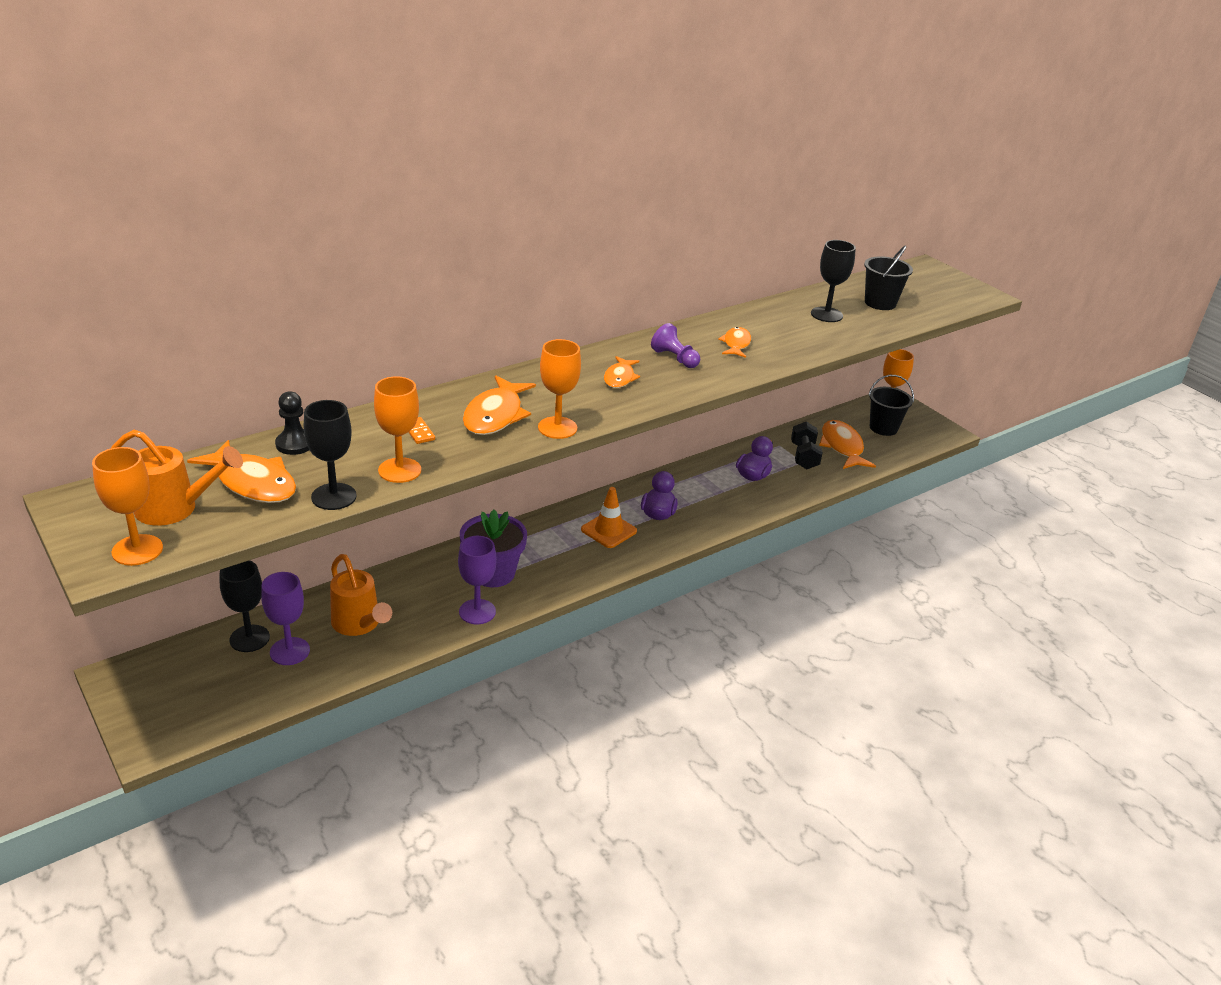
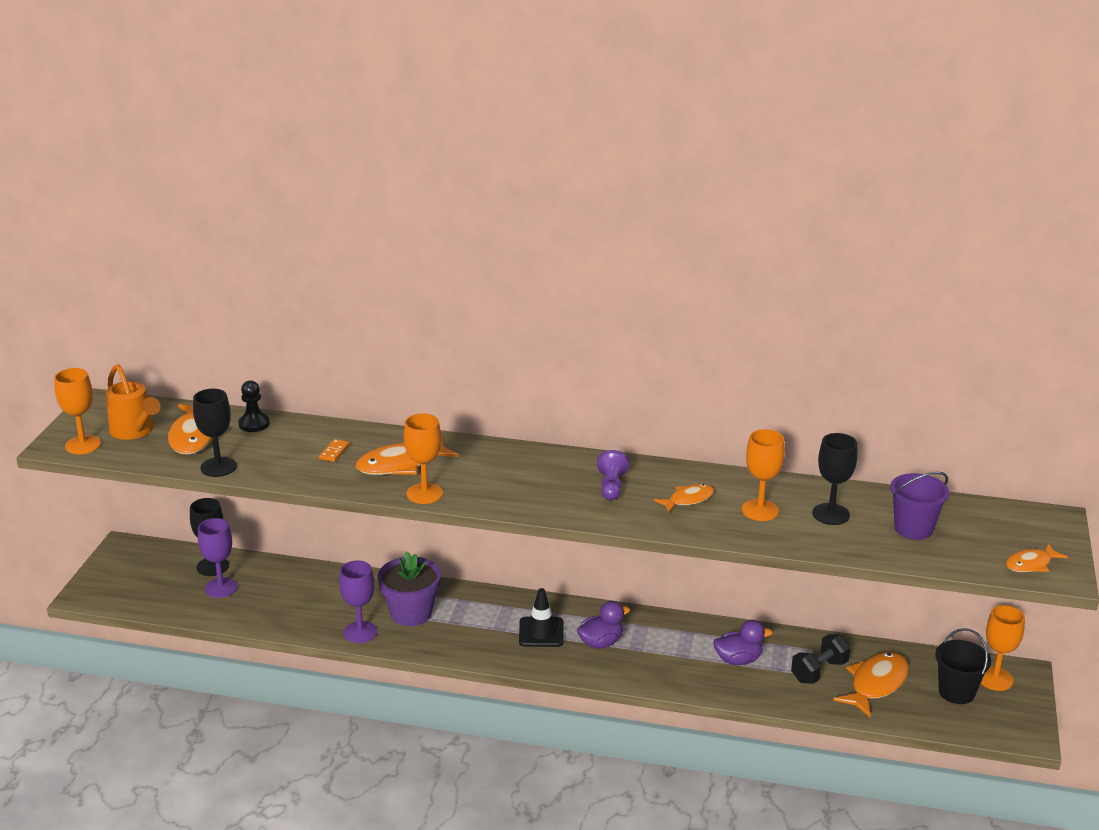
camera: 50 degrees right, 5 degrees down
orange watering can [330,554,392,636] -> none
orange goblet [374,376,421,483] -> orange goblet moved to [742,429,785,521]
orange traffic cone [581,487,637,548] -> black traffic cone [519,588,564,647]
orange fish [604,356,640,388] -> orange fish moved to [1006,543,1068,572]
black bucket [864,246,913,310] -> purple bucket [890,472,949,540]

